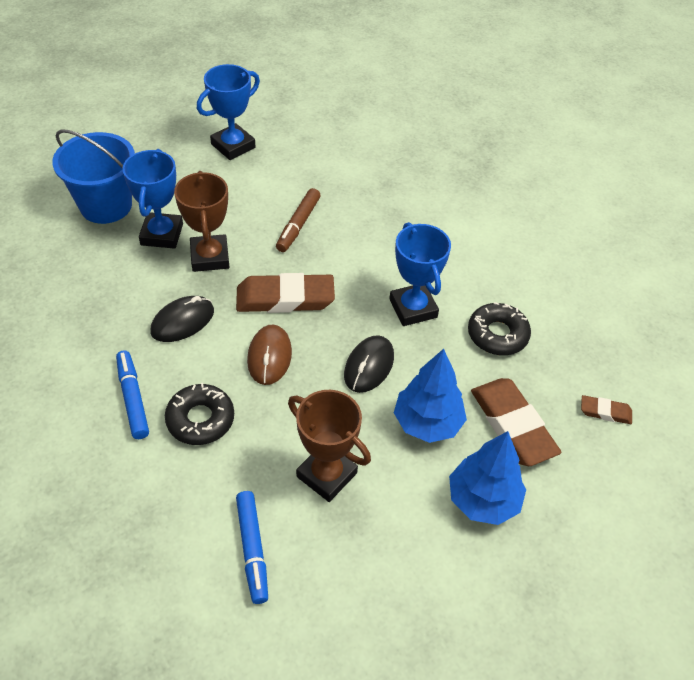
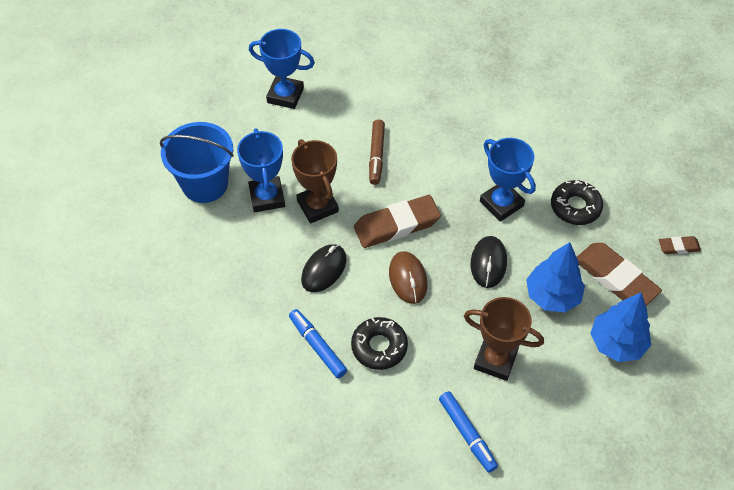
camera: 15 degrees left, 5 degrees up
blue trophy [197,64,260,160] -> blue trophy turned 75 degrees clockwise [249,29,315,109]

